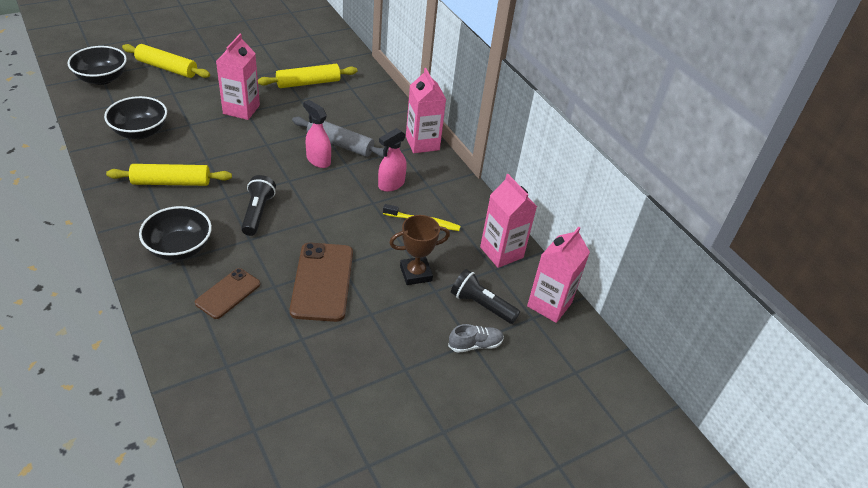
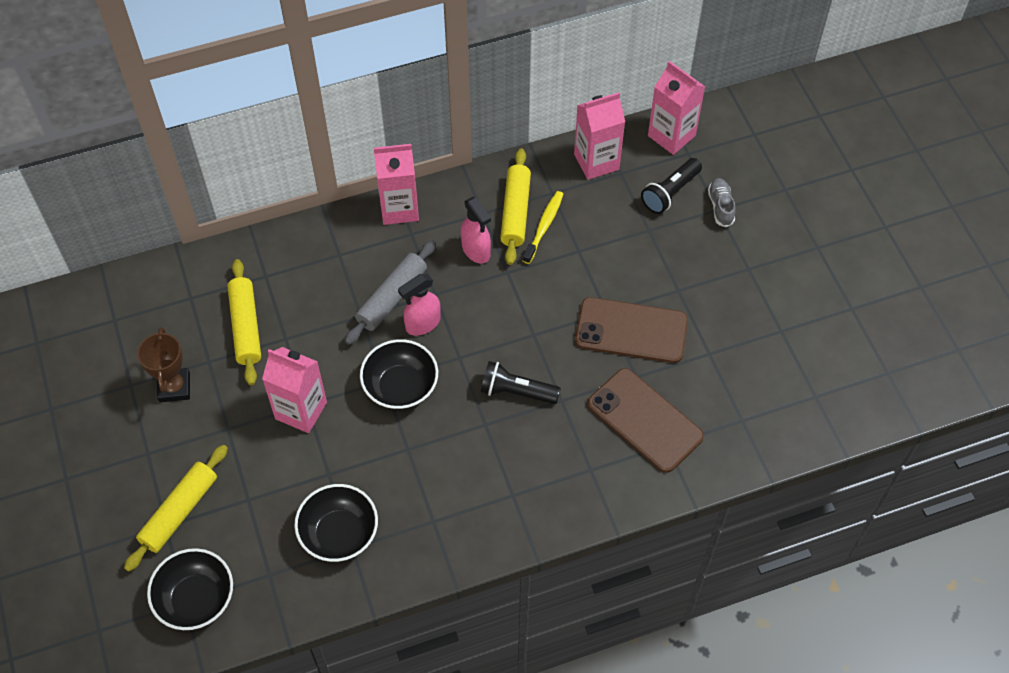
camera: 75 degrees left, 15 degrees up
yellow rolling pin [106,164,232,186] -> yellow rolling pin moved to [500,148,531,265]
black bowl [139,206,212,261] -> black bowl moved to [360,339,438,410]
brown phone [195,268,260,319] -> brown phone [588,368,704,473], size x1.64
brown trophy [389,215,450,285] -> brown trophy moved to [137,327,190,402]

